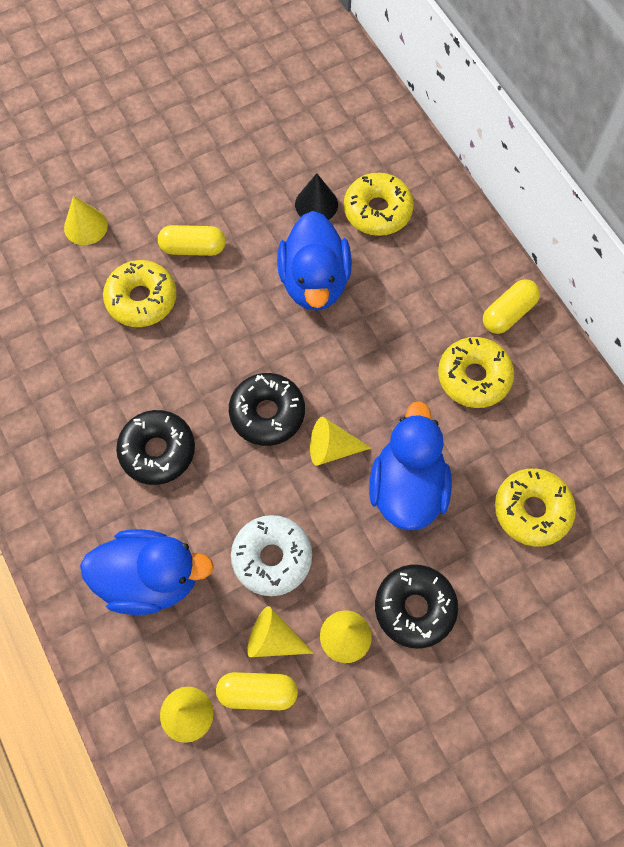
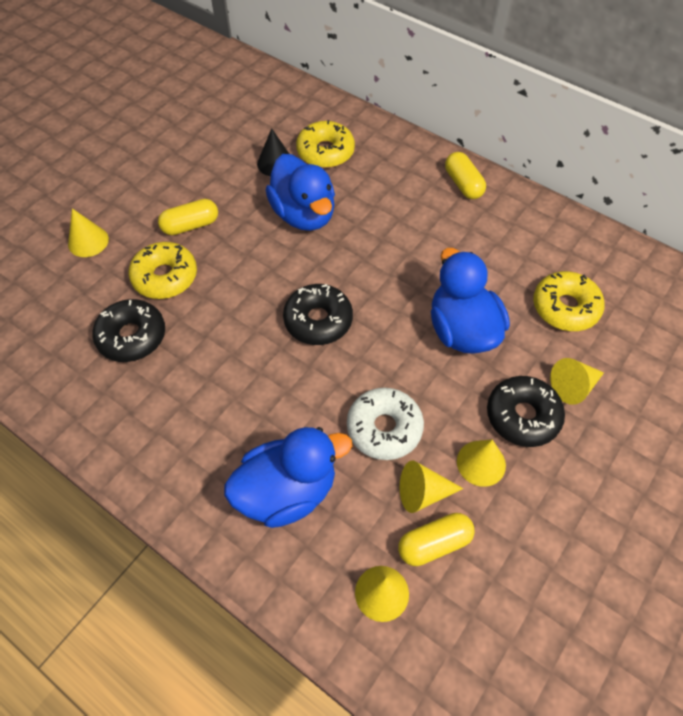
camera: 25 degrees left, 10 degrees down
black donut [116,410,195,485] -> black donut moved to [92,299,165,362]
yellow cone [310,417,371,466] -> yellow cone moved to [550,358,604,405]
yellow donut [438,337,514,408] -> none
yellow capsule [483,279,540,334] -> yellow capsule turned 45 degrees counterclockwise [445,152,486,199]

